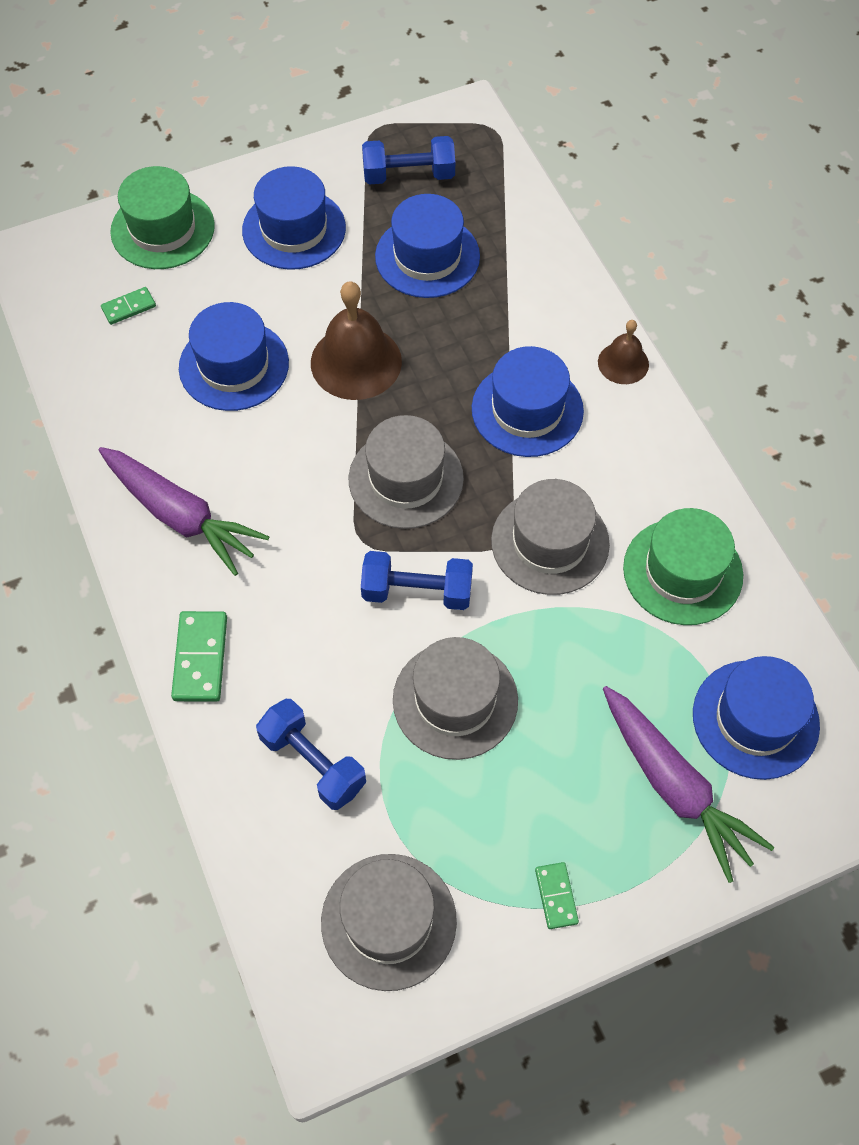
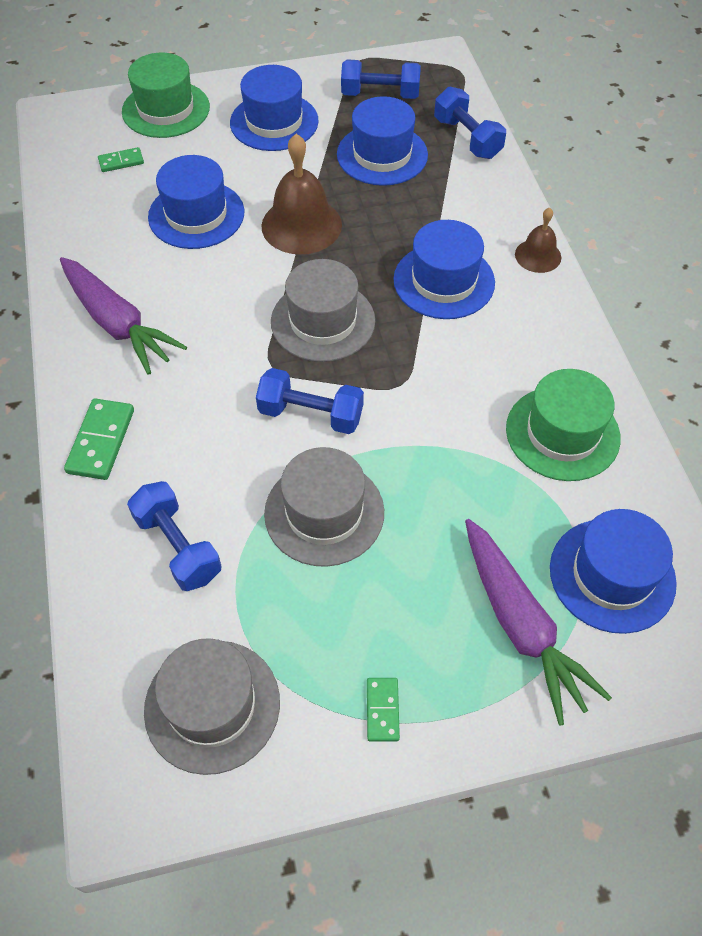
camera: 10 degrees right, 5 degrees down
grey hat [491,479,610,595] -> none
none -> blue dumbbell [434,87,506,159]

